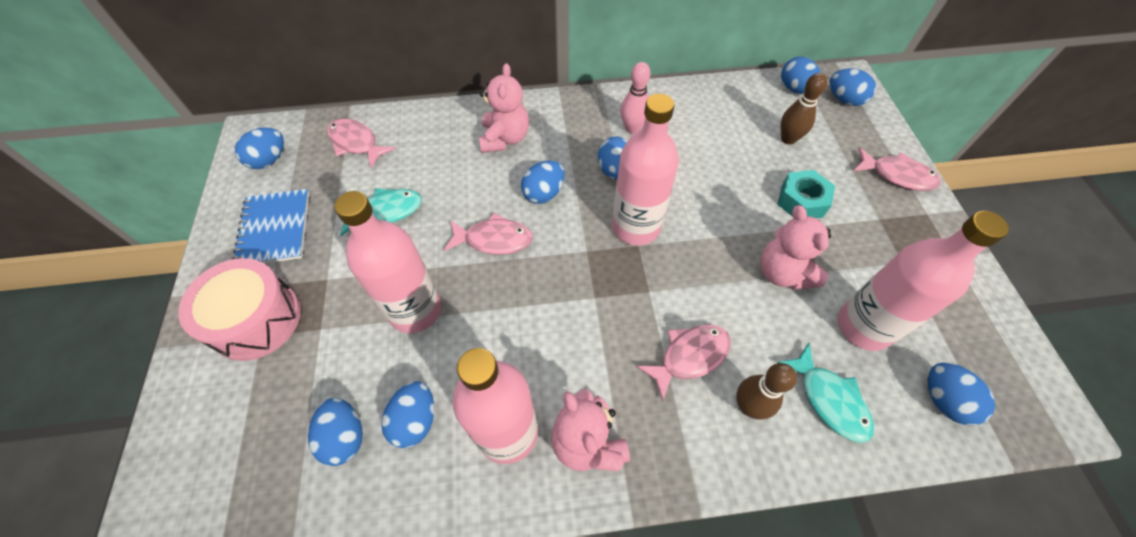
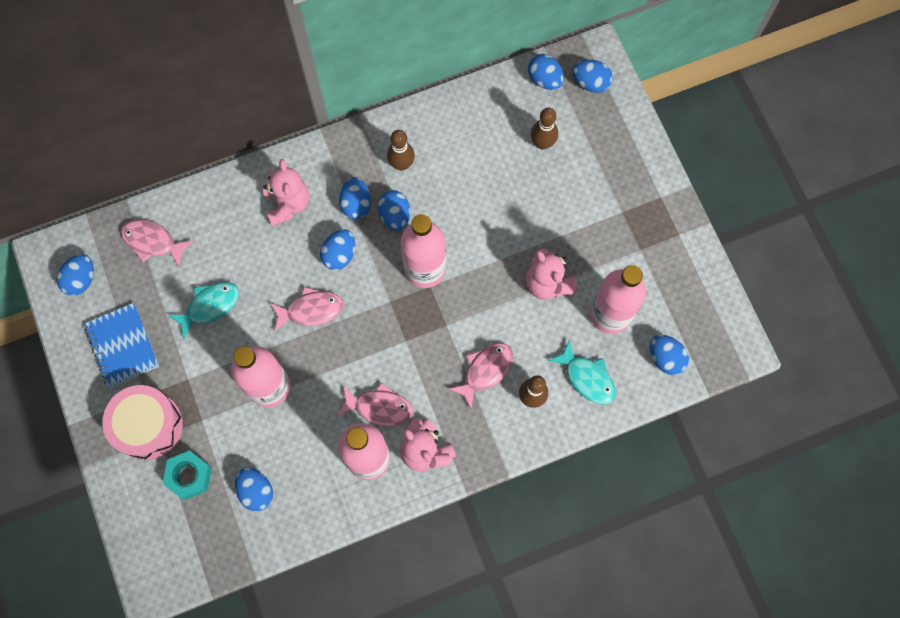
camera: 15 degrees left, 15 degrees up
blue egg [381,381,434,448] -> blue egg moved to [339,177,371,220]
pink bowling pin [620,62,651,134] -> brown bowling pin [387,130,415,170]
turquoise nut [777,170,835,218] -> turquoise nut moved to [162,450,212,500]
pink fish [853,147,941,191] -> pink fish moved to [337,382,413,426]

